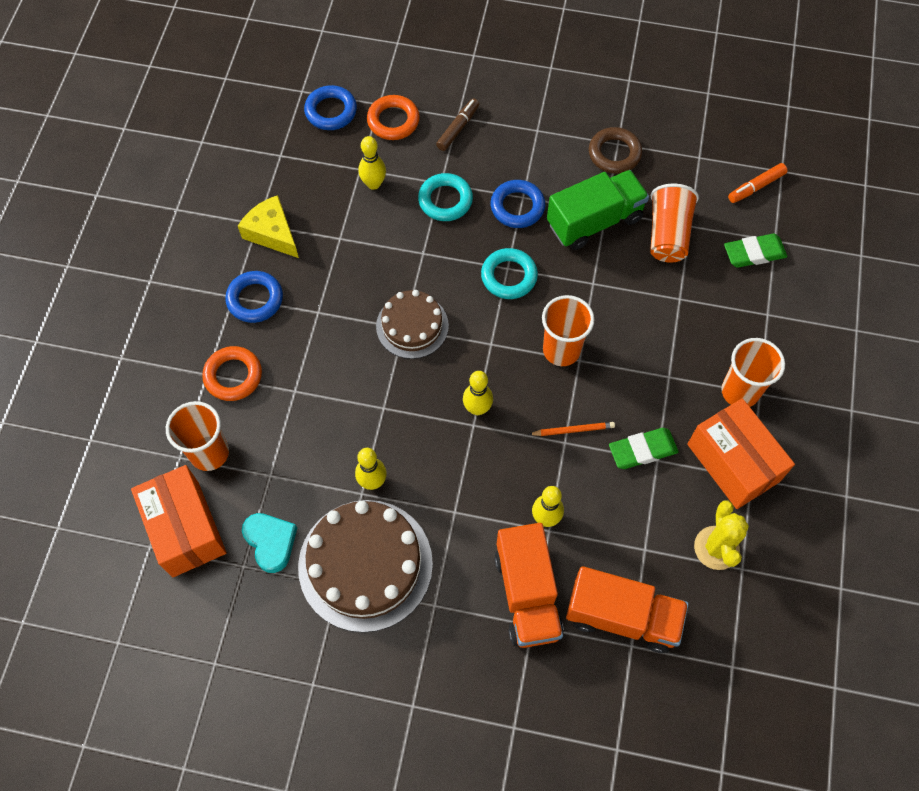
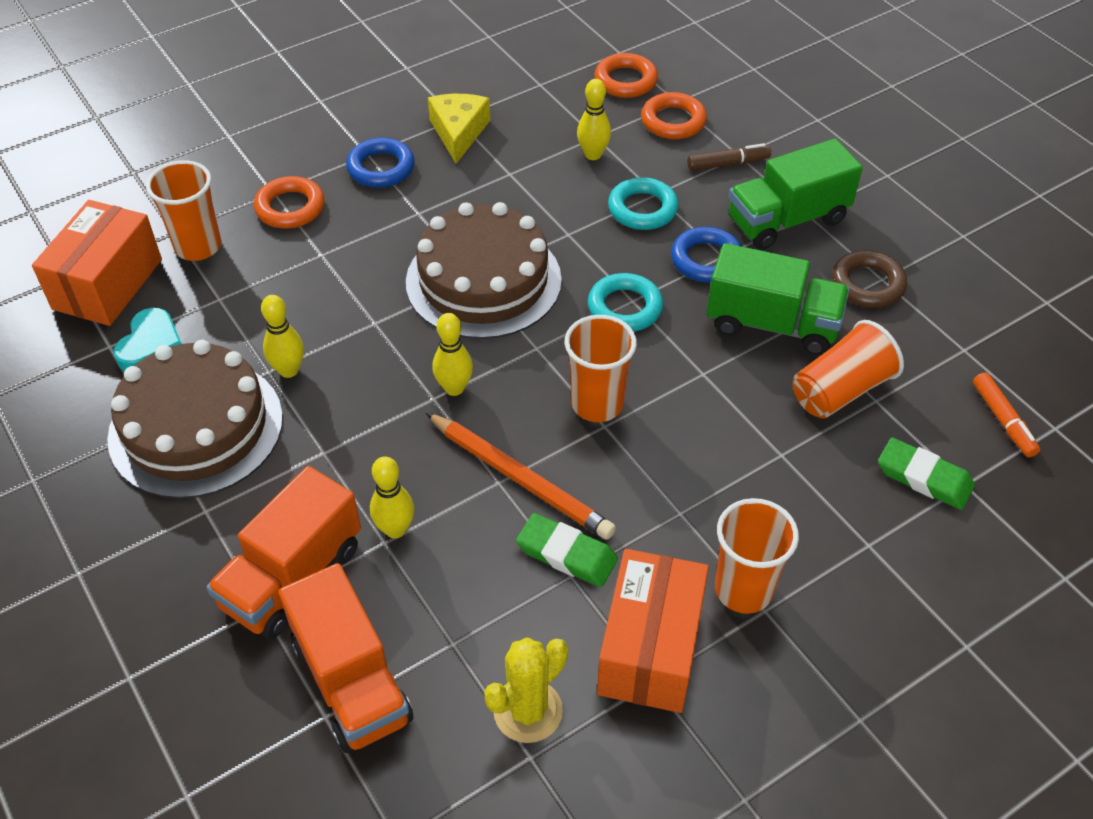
camera: 45 degrees right, 15 degrees down
blue ring [304,85,357,130] -> orange ring [594,53,658,98]
brown cake [376,290,449,359] -> brown cake [406,202,562,339], size x1.68
orange pencil [529,422,615,436] -> orange pencil [426,413,616,540], size x1.97
orange marker [728,163,788,203] -> orange marker turned 120 degrees counterclockwise [973,372,1040,457]
none -> green truck [728,139,863,250]

